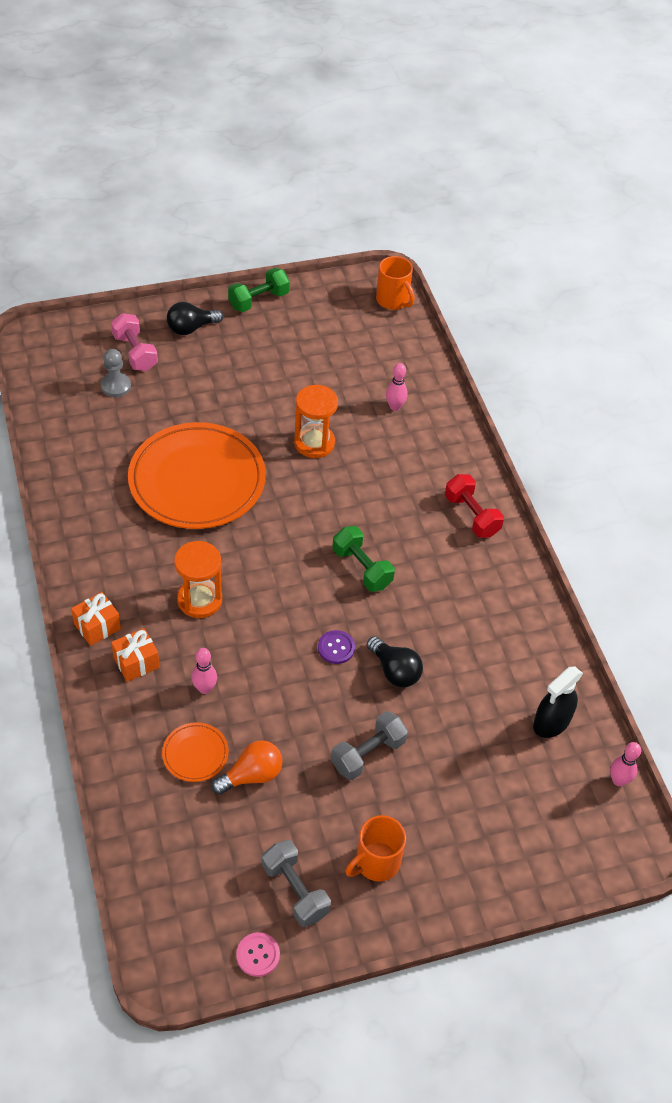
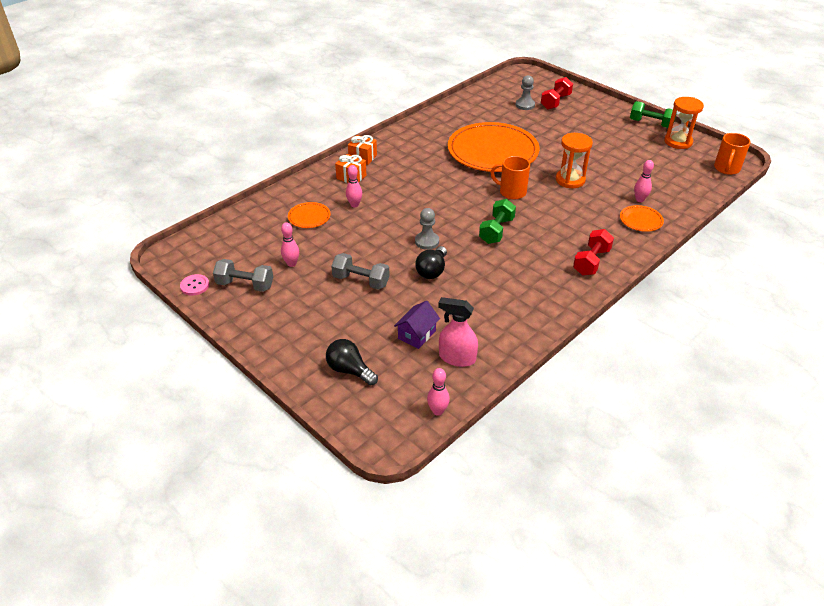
camera: 65 degrees right, 10 degrees down
pink dumbbell [111,313,158,371] -> red dumbbell [541,77,573,110]
black light bulb [167,302,223,335] -> black light bulb moved to [326,339,378,385]
orange hourglass [174,541,222,618] -> orange hourglass moved to [664,97,704,149]
orange light bulb [212,740,282,795] -> none
grey dumbbell [262,840,331,927] -> grey dumbbell turned 75 degrees clockwise [213,259,273,292]
purple button [318,630,355,664] -> grey pawn [415,208,439,250]
orange mug [345,815,406,882] -> orange mug moved to [490,156,530,200]
black spray bottle [533,666,583,738] -> pink spray bottle [438,297,478,367]
none -> pink bowling pin [281,222,299,267]
none -> purple house [394,301,440,349]
none -> orange plate [620,205,664,232]

